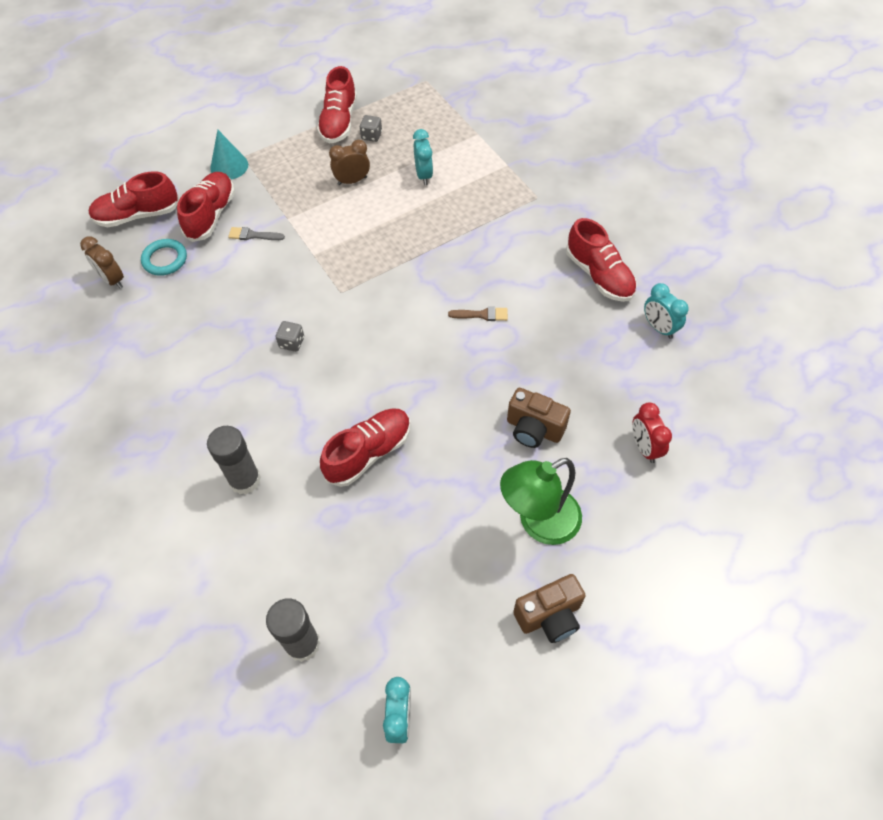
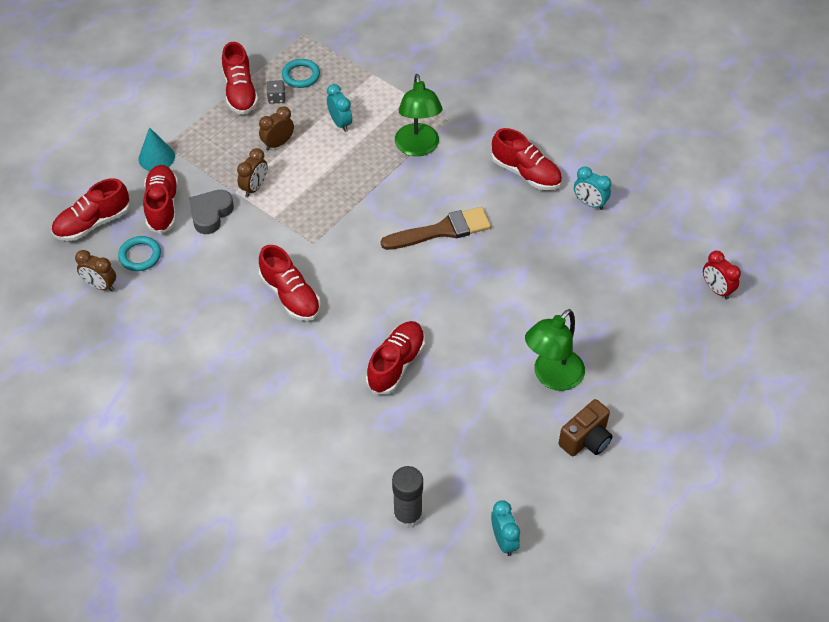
camera: 20 degrees left, 5 degrees down
grey glue stick [207,426,261,494] -> none
grey brush [228,227,285,240] -> grey heart [189,190,234,234]
grey dice [276,321,304,352] -> red shoe [259,245,321,321]
brown brush [448,307,508,321] -> brown brush [381,207,491,250], size x2.12
brown camera [507,388,571,448] -> none
red clock [632,402,672,463] -> red clock moved to [703,251,741,300]
none -> brown clock [237,148,268,197]
none -> turquoise ring [282,59,320,88]
none -> green lamp [395,74,442,156]

